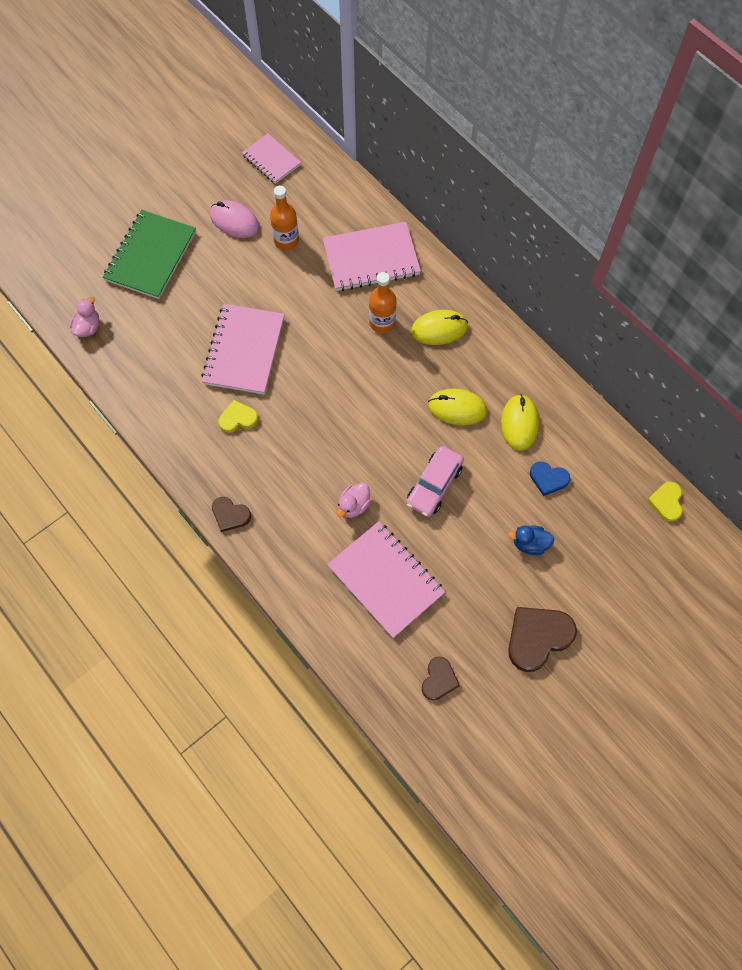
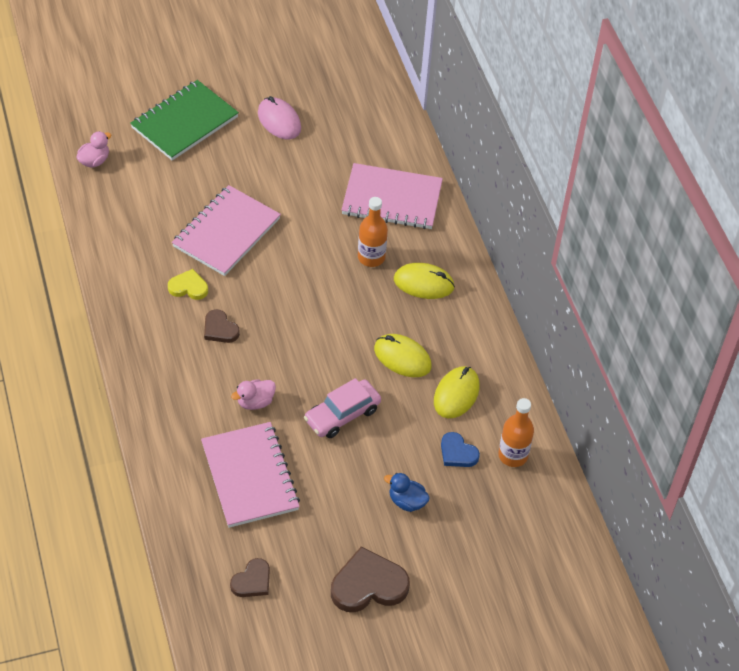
camera: 20 degrees right, 15 degrees down
brown heart [212,497,251,532] -> brown heart moved to [204,309,240,343]
pink notebook [242,134,301,184] -> none
orange bottle [270,186,299,250] -> orange bottle moved to [498,398,534,467]
yellow heart [647,482,683,522] -> none

